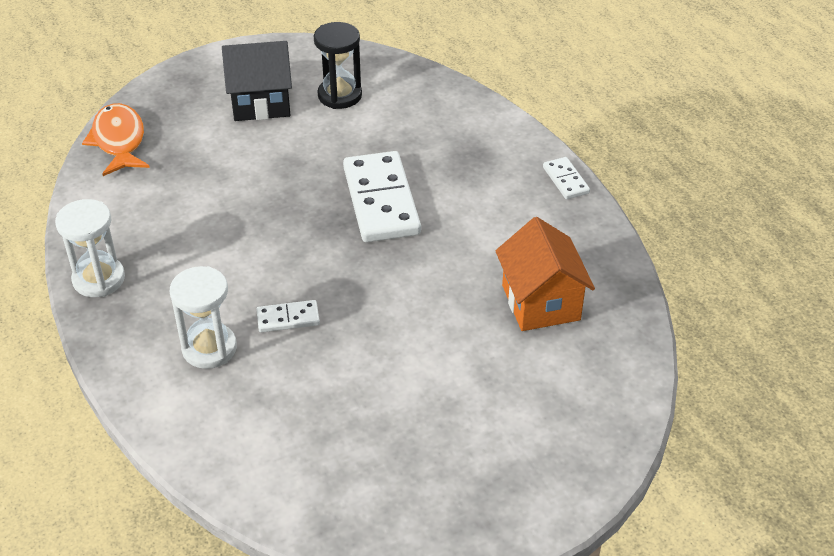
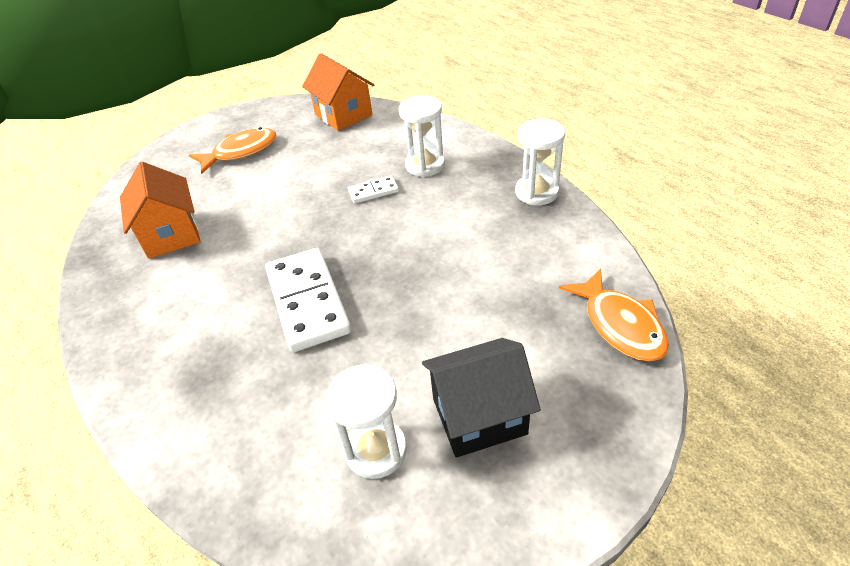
camera: 175 degrees right, 0 degrees up
black hourglass [314,22,362,109] -> white hourglass [326,364,407,479]
white domino [543,157,590,199] -> none
none -> orange fish [189,127,276,174]
none -> orange house [302,53,374,131]

